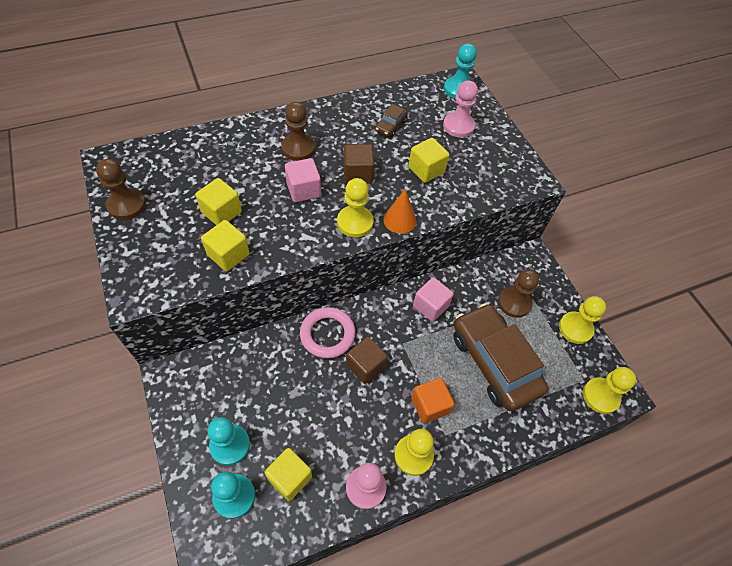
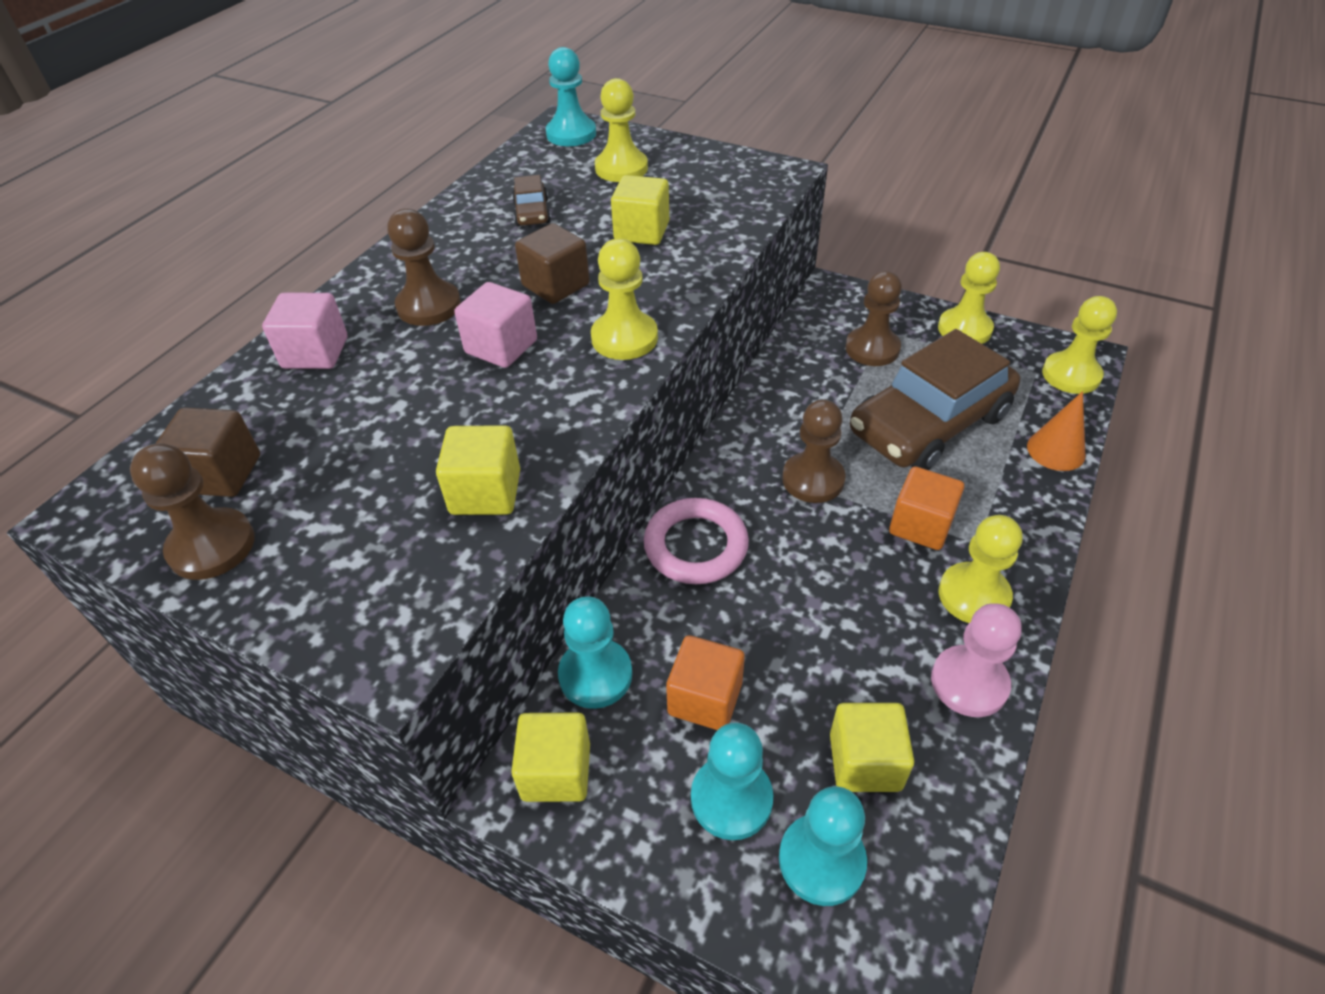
camera: 35 degrees left, 10 degrees down
yellow cube [195,178,242,225] -> yellow cube moved to [511,713,590,802]
brown cube [346,337,387,384] -> brown cube moved to [155,408,260,497]
orange cone [383,189,416,234] -> orange cone moved to [1027,391,1086,471]
pink cube [413,277,454,322] -> pink cube moved to [262,293,347,369]
pink pawn [443,80,478,138] -> yellow pawn [595,78,648,182]
brown car [453,303,548,411] -> brown car turned 60 degrees counterclockwise [850,329,1020,470]
none -> turquoise pawn [558,596,632,709]
none -> orange cube [666,635,745,730]
none -> brown pawn [782,399,846,503]

